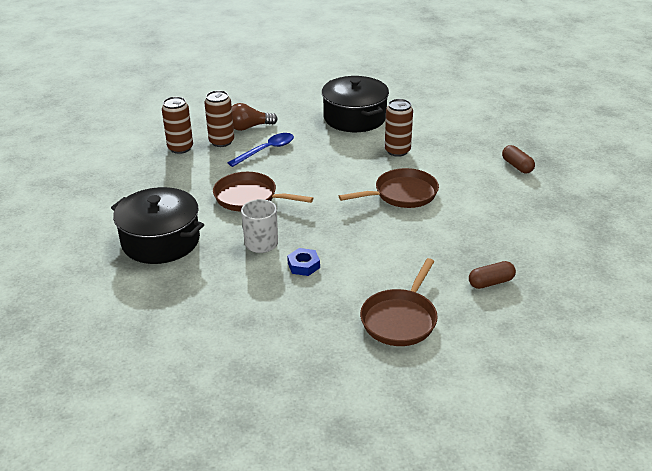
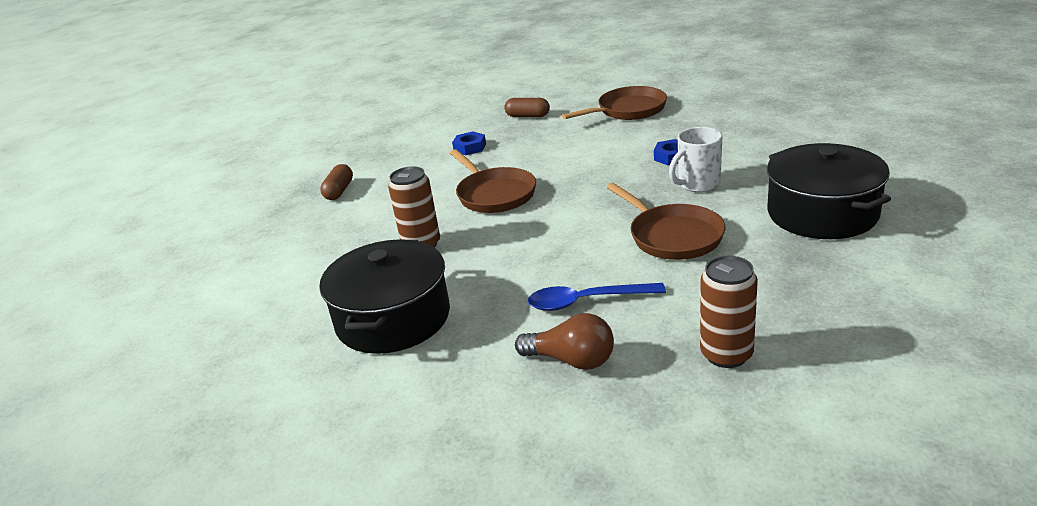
camera: 140 degrees left, 5 degrees down
brown can [205,91,234,147] -> none
brown pan [339,168,439,208] -> brown pan turned 135 degrees counterclockwise [450,149,536,213]
none -> blue nut [452,131,486,155]

